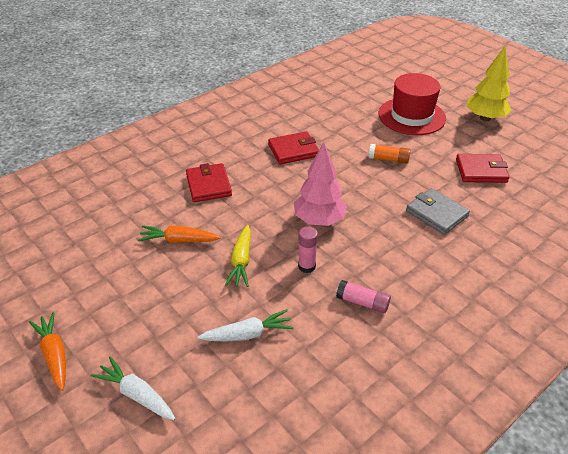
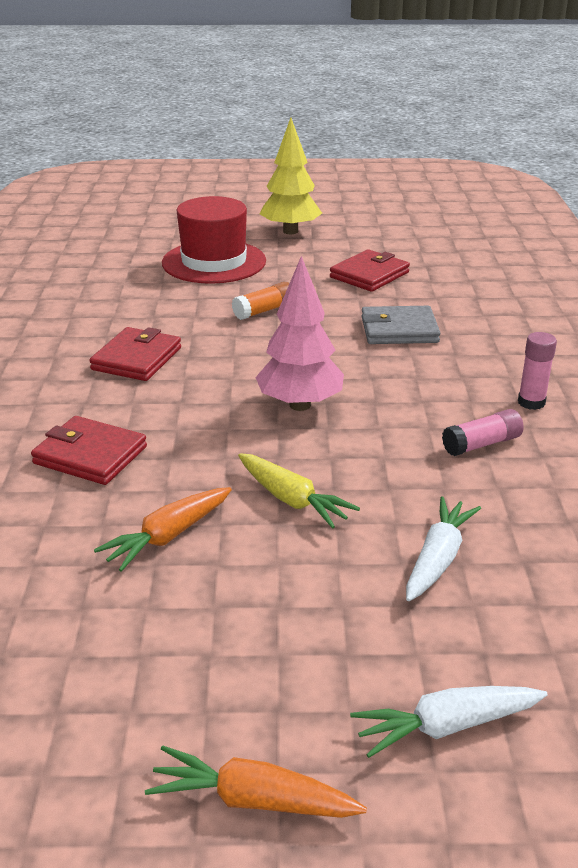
camera: 50 degrees left, 10 degrees down
pink glue stick [298,226,318,273] -> pink glue stick moved to [518,332,557,410]

